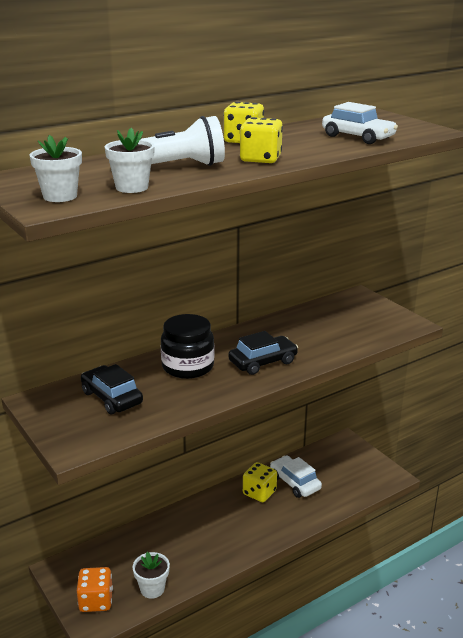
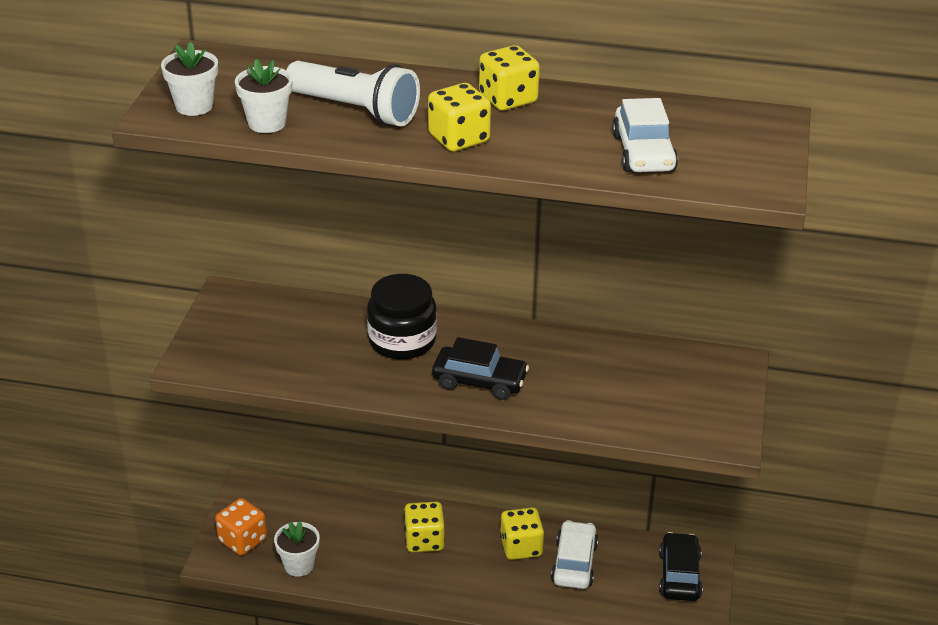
camera: 45 degrees right, 10 degrees up
black car [81,364,143,414] -> black car moved to [659,532,703,601]
none -> yellow dice [404,502,445,552]

